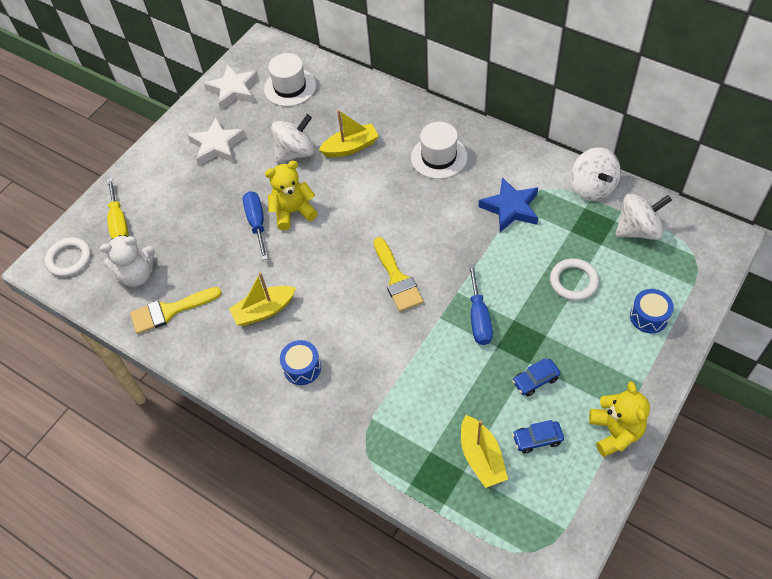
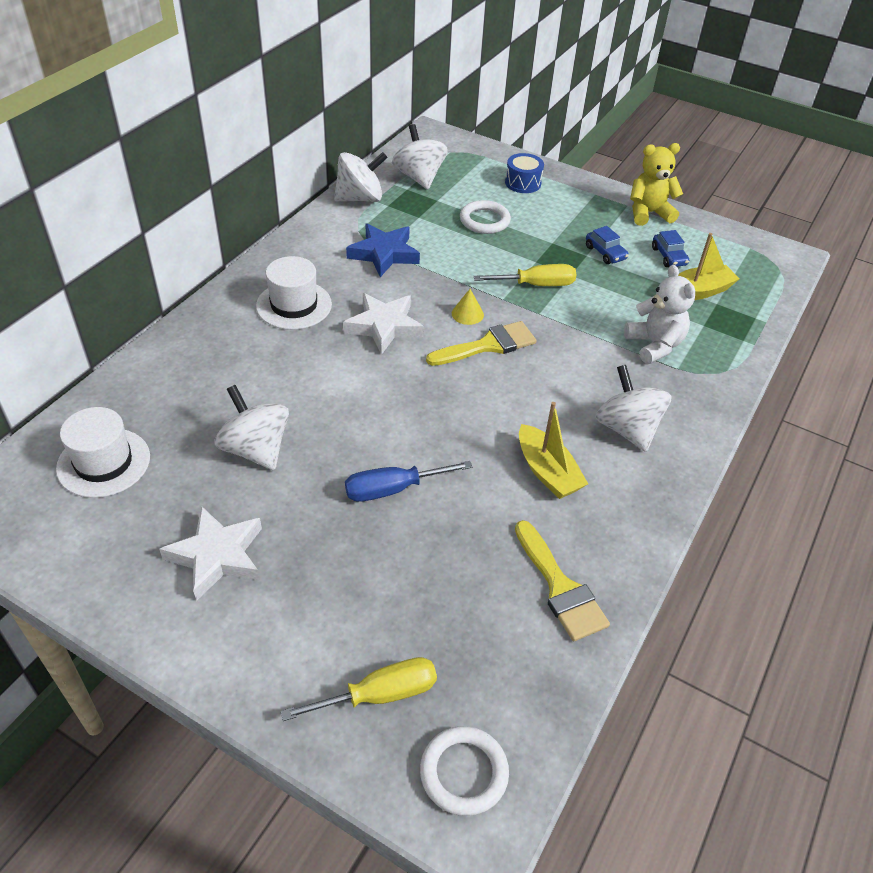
camera: 100 degrees left, 10 degrees down
white teddy bear [100,235,155,287] -> white teddy bear moved to [624,265,695,364]
white star [204,64,259,110] -> white star moved to [343,293,424,355]
yellow teddy bear [265,160,318,230] -> none
blue drum [280,340,321,385] -> white spinning top [595,365,672,452]
yellow boat [319,110,379,158] -> none
blue screwdriver [468,265,493,345] -> yellow screwdriver [473,264,576,286]
none -> yellow cone [452,289,484,325]

